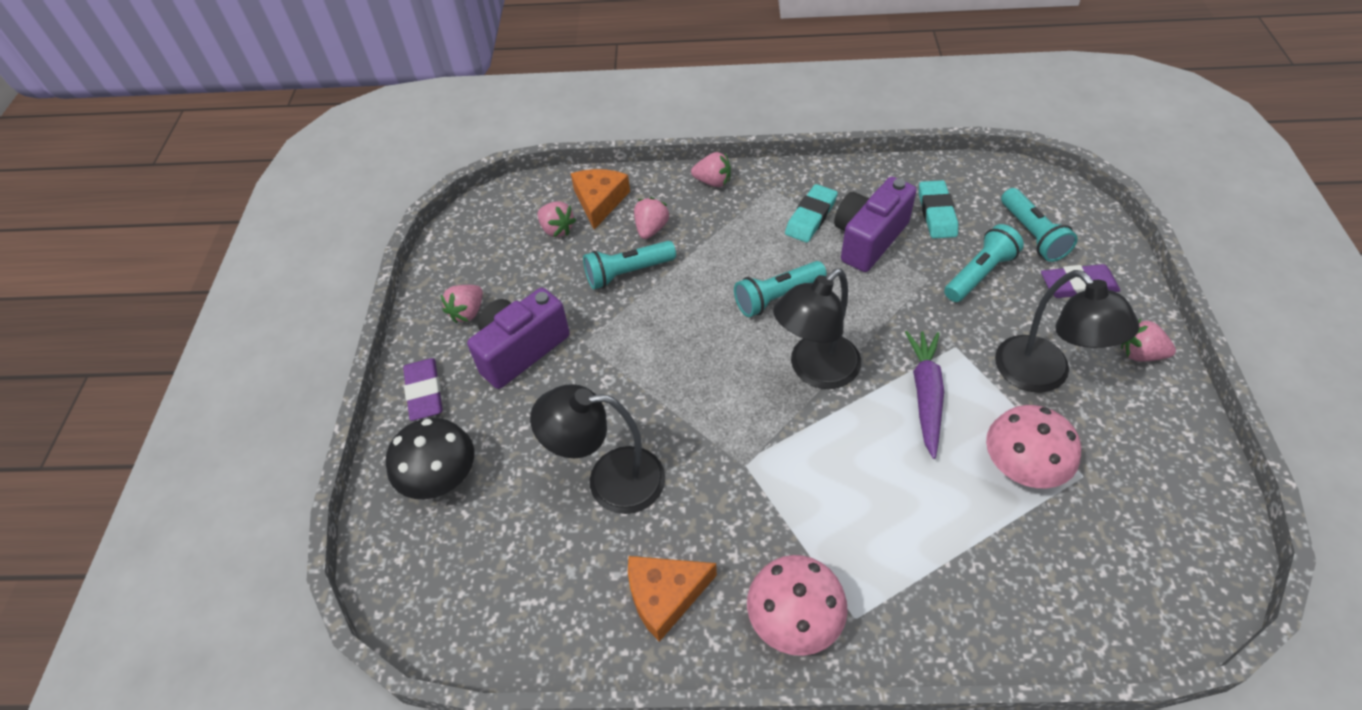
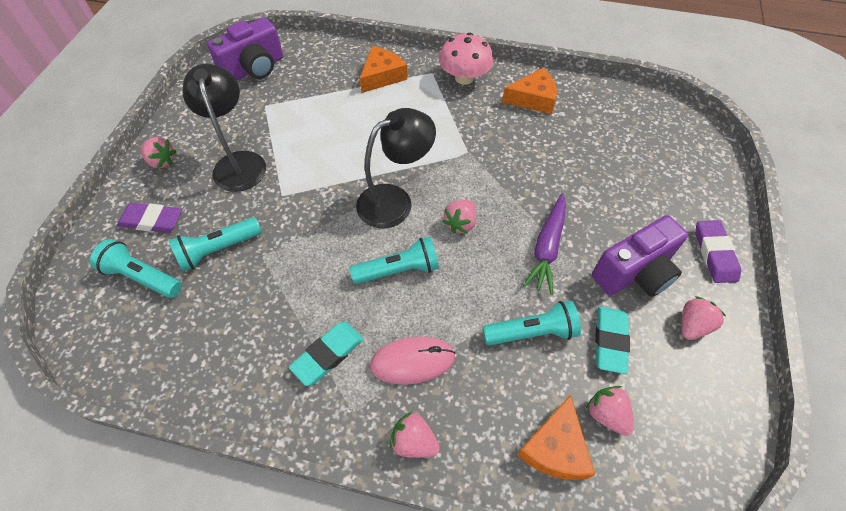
camera: 170 degrees left, 5 degrees up
black mushroom [386,418,474,499] -> none
black lamp [530,384,665,514] -> none
pink strawberry [634,197,669,239] -> pink strawberry moved to [442,200,476,233]
purple camera [834,177,917,272] -> purple camera moved to [207,18,283,80]
purple carrot [905,331,944,459] -> purple carrot moved to [523,193,566,295]
turquoise eraser [919,180,958,238] -> turquoise eraser moved to [595,307,630,374]
pink mushroom [986,405,1081,489] -> none
turquoise flashlight [1001,188,1078,262] -> turquoise flashlight turned 60 degrees counterclockwise [90,239,182,298]
none -> orange cheese [359,46,407,93]
none -> pink mouse [370,336,456,385]

